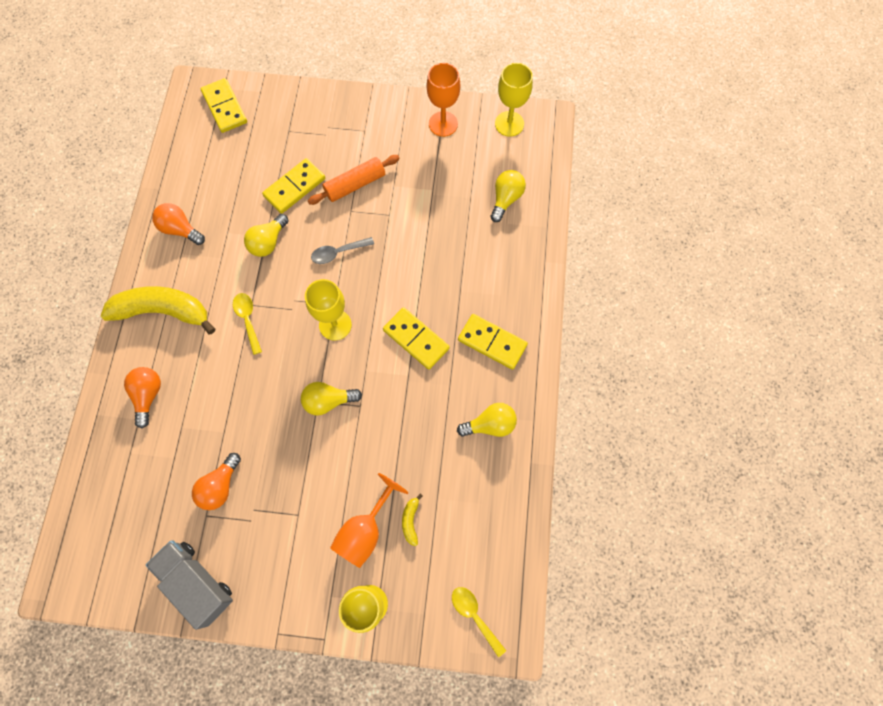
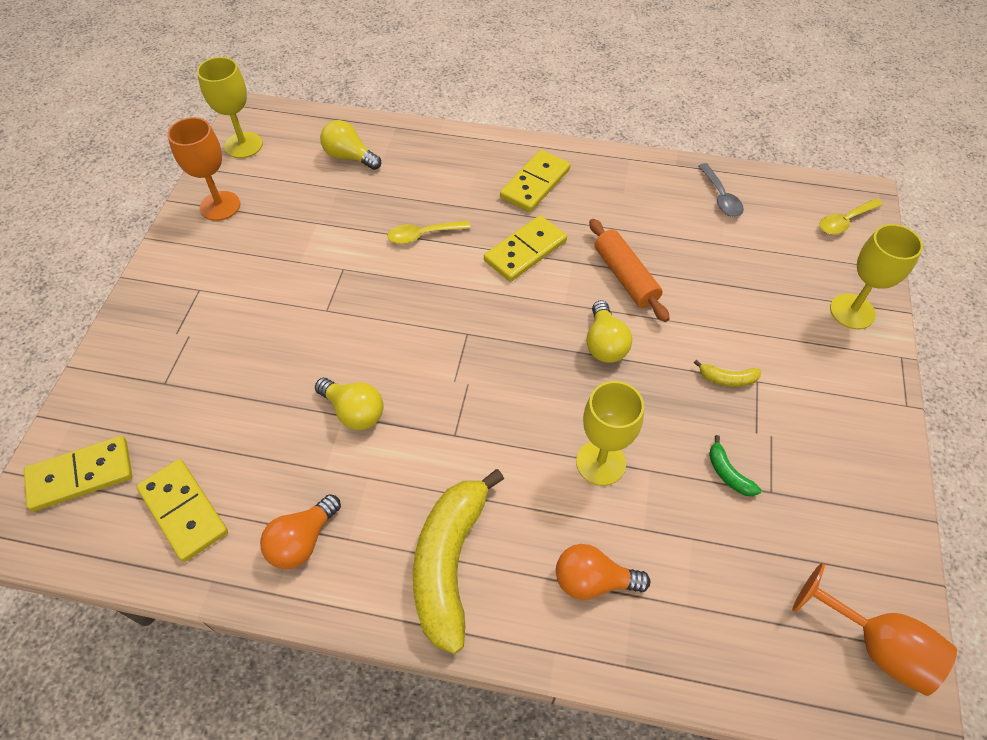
camera: 85 degrees left, 15 degrees down
grey truck [146,540,233,630] -> none
orange light bulb [192,453,241,510] -> green banana [709,435,761,496]
yellow spoon [233,293,262,355] -> yellow spoon moved to [388,221,471,244]
yellow domino [262,158,325,214] -> yellow domino moved to [136,459,228,562]
yellow goblet [305,279,352,341] -> yellow goblet moved to [576,381,644,486]
orange rolling pin [308,155,400,205] -> orange rolling pin moved to [589,219,670,322]
grey spoon [311,237,374,264] -> grey spoon moved to [698,163,744,217]
orange goblet [330,473,408,568] -> orange goblet moved to [792,563,957,696]
yellow banana [402,494,423,546] -> yellow banana moved to [694,360,761,387]
yellow light bulb [457,403,517,437] -> none

